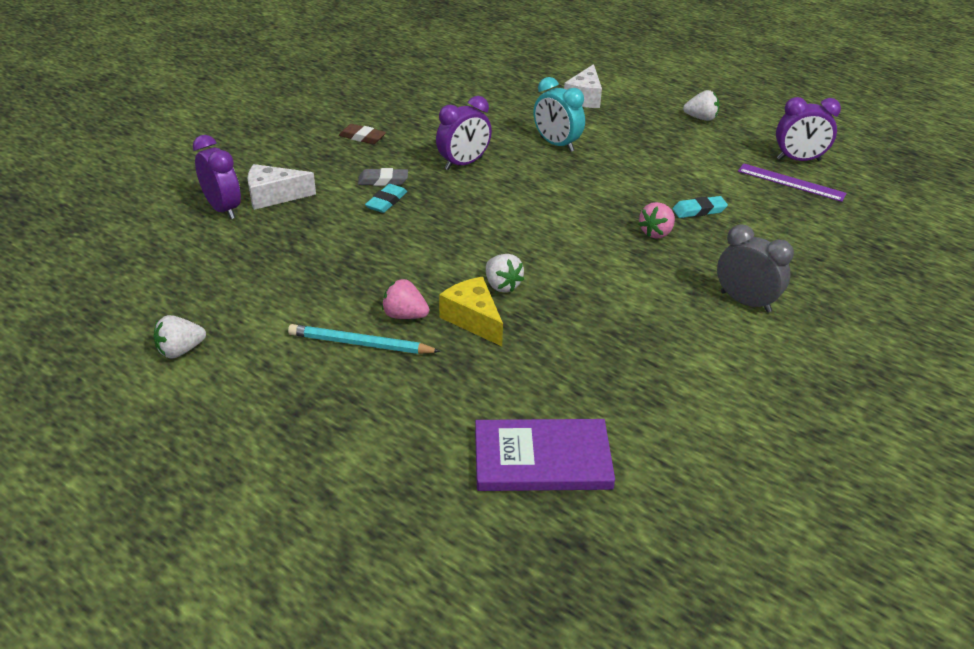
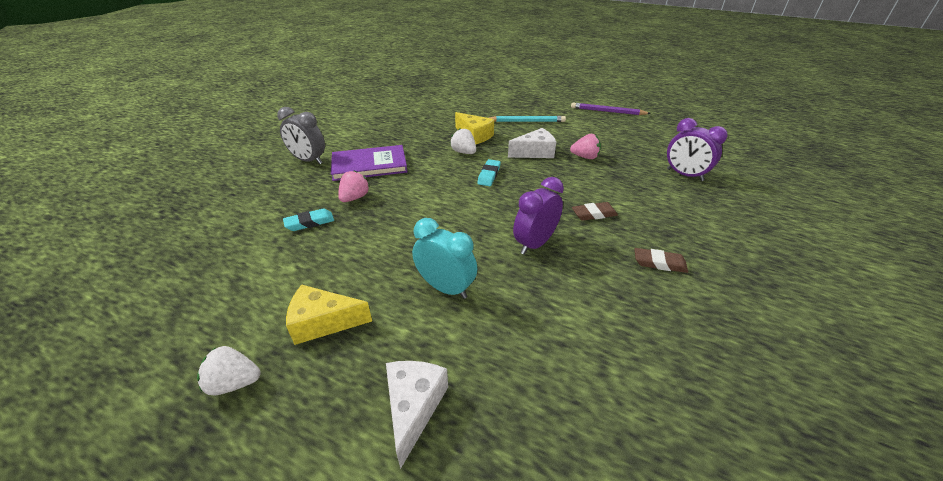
camera: 170 degrees right, 0 degrees up
white strawberry [154,315,206,359] -> purple pencil [571,103,651,115]
white cheese [247,164,316,210] -> white cheese moved to [508,128,556,158]
grey eraser [358,168,408,186] -> brown eraser [572,202,618,221]
turquoise eraser [365,184,407,213] -> turquoise eraser moved to [477,159,501,186]
pink strawberry [382,279,429,319] -> pink strawberry moved to [570,134,601,159]
purple book [475,419,615,491] -> purple book moved to [331,145,407,181]
purple ruler [738,163,847,202] -> none
purple clock [776,97,841,161] -> none
none -> yellow cheese [286,285,372,345]

